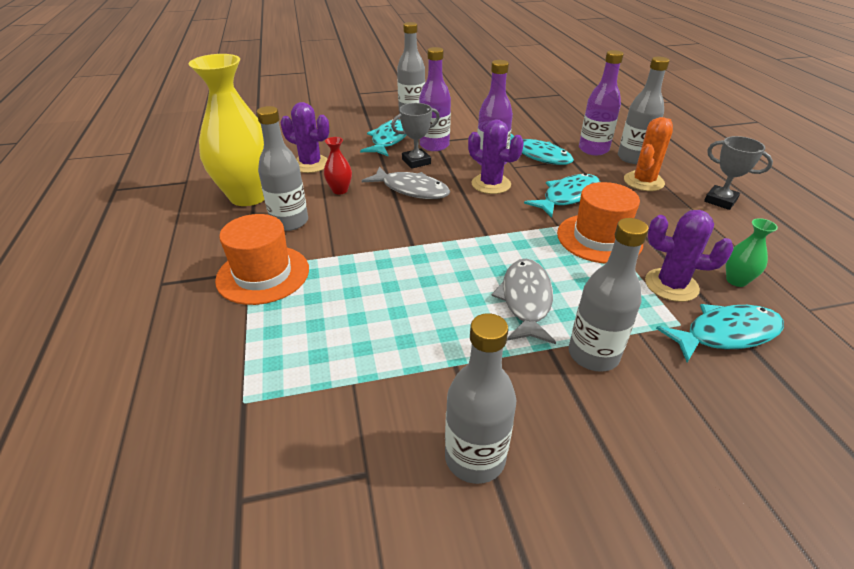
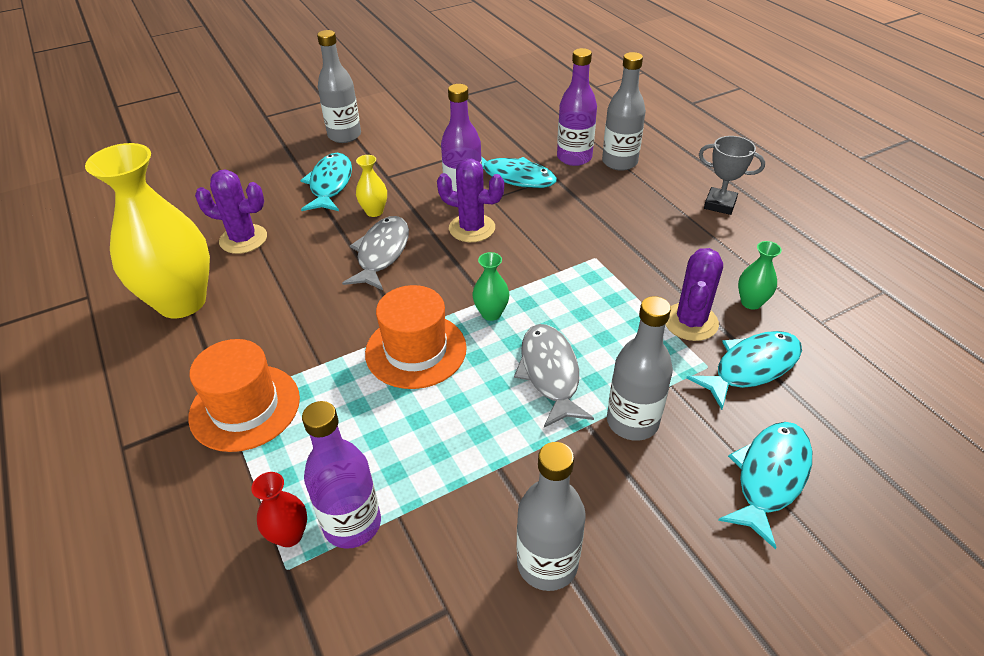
camera: 15 degrees left, 5 degrees up
grey bottle [257,106,308,231] -> none
red vase [324,137,352,195] -> red vase moved to [251,472,307,547]
grey fish [362,166,450,199] -> grey fish turned 90 degrees counterclockwise [342,216,409,290]
grey trophy [391,103,440,169] -> yellow vase [356,155,387,217]
purple bottle [419,47,451,151] -> purple bottle moved to [302,401,381,549]
turquoise fish [524,173,600,218] -> turquoise fish moved to [718,422,812,549]
orange hat [557,182,643,264] -> orange hat moved to [365,285,467,389]
orange cactus [624,117,673,191] -> none
purple cactus [645,210,734,302] -> purple cactus turned 75 degrees counterclockwise [665,248,723,341]
none -> green vase [473,252,509,321]

